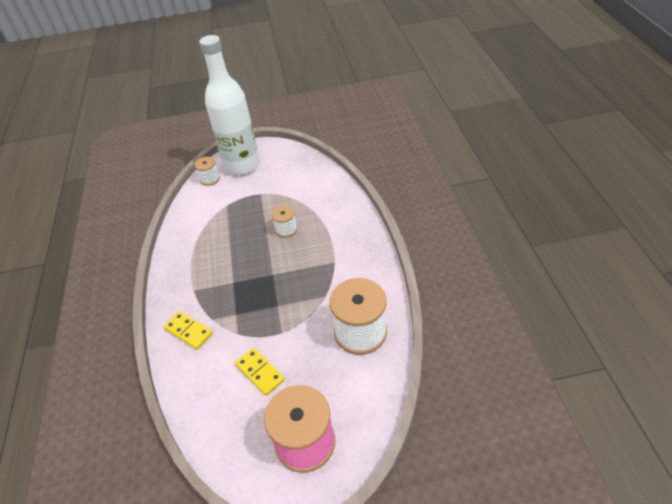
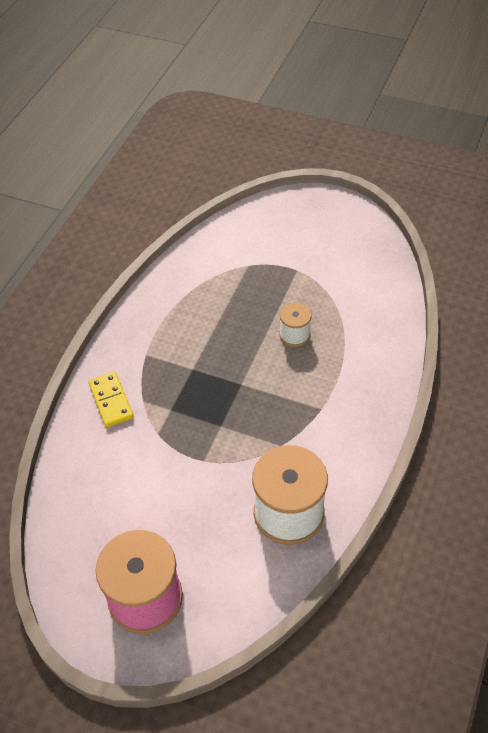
camera: 30 degrees right, 5 degrees up
white spool [195,157,220,186] -> none
white bottle [199,35,260,175] -> none
yellow domino [235,348,285,396] -> none

